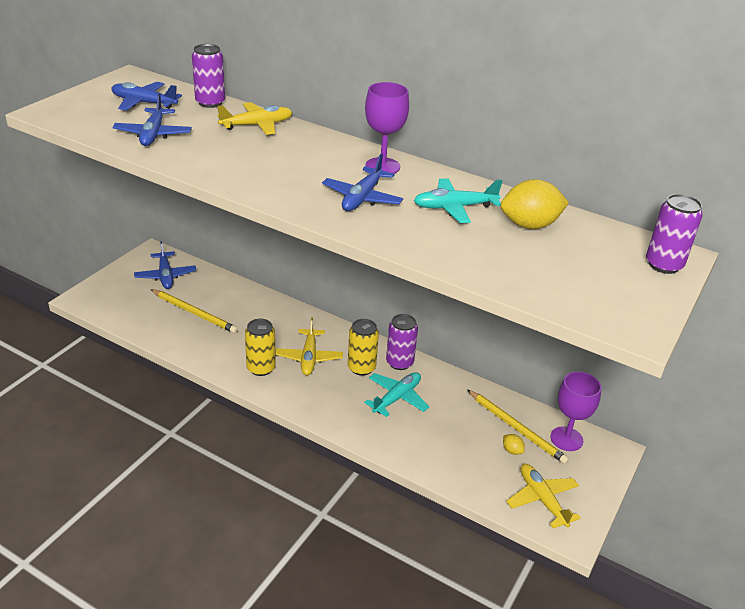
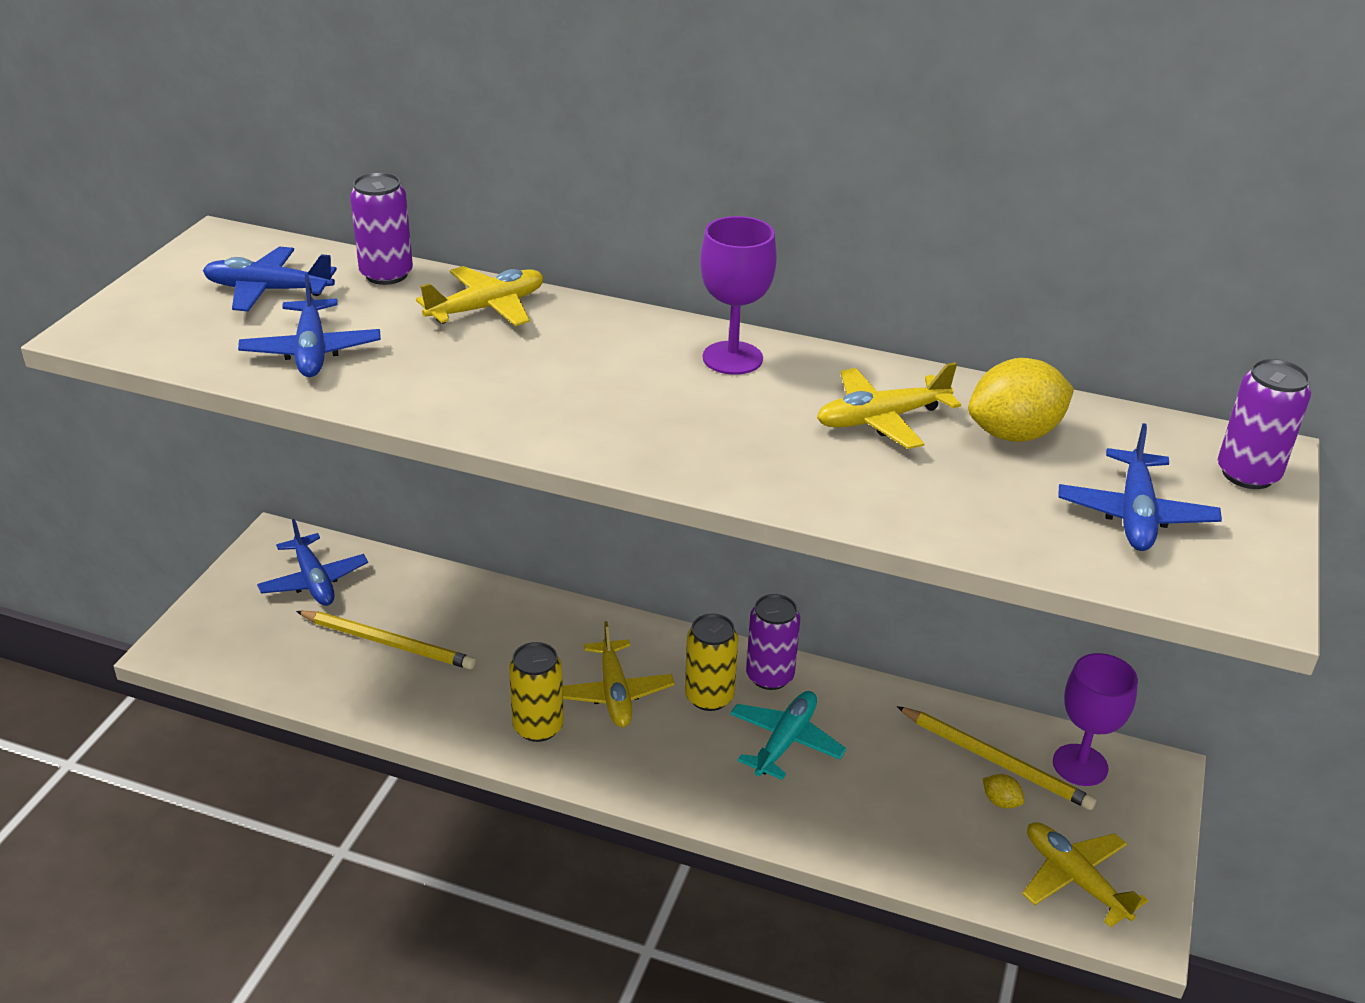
camera: 10 degrees left, 0 degrees up
blue plane [322,154,403,211] -> blue plane moved to [1059,423,1222,551]
turquoise plane [414,178,503,223] -> yellow plane [817,362,961,449]

